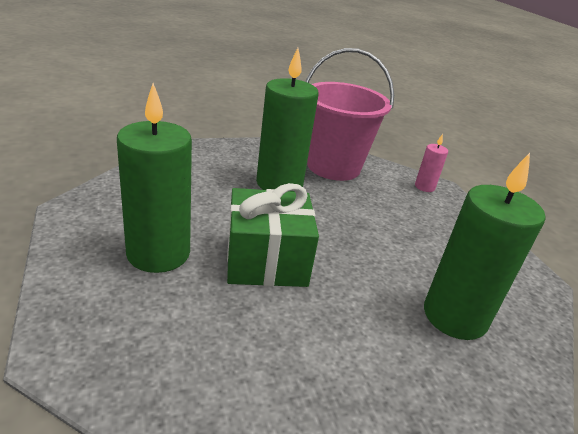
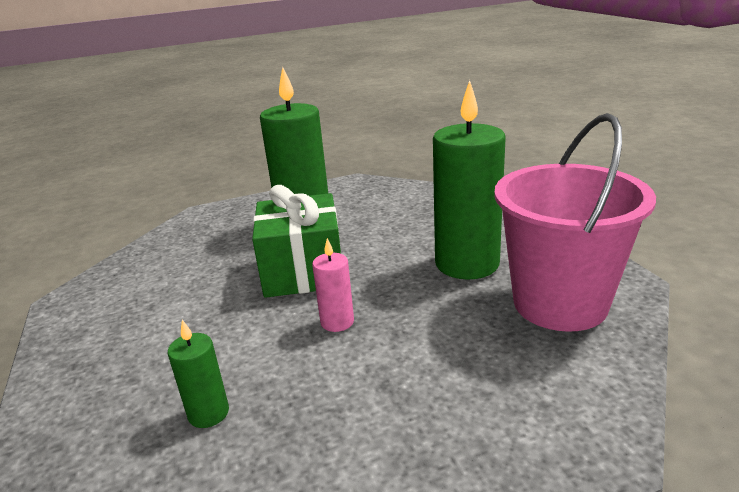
camera: 95 degrees right, 5 degrees down
pink candle [415,134,448,192] -> pink candle moved to [312,238,354,332]
green candle [424,153,545,340] -> green candle [168,320,229,428], size x0.47

